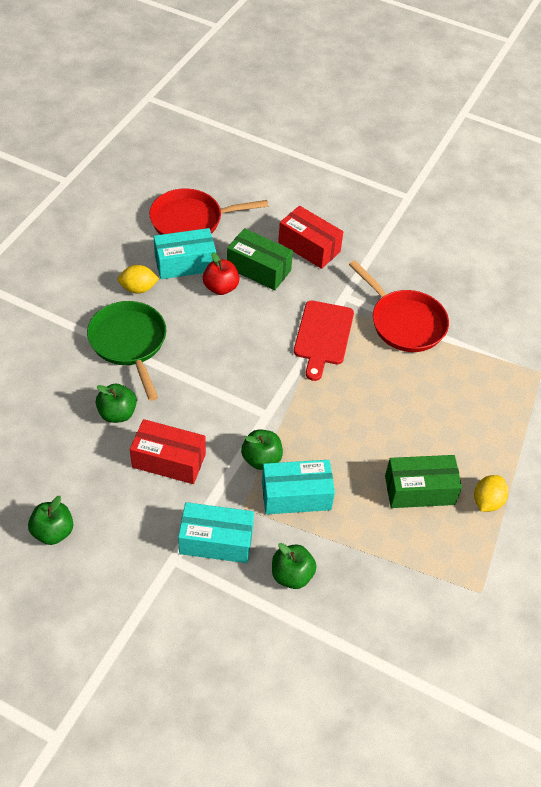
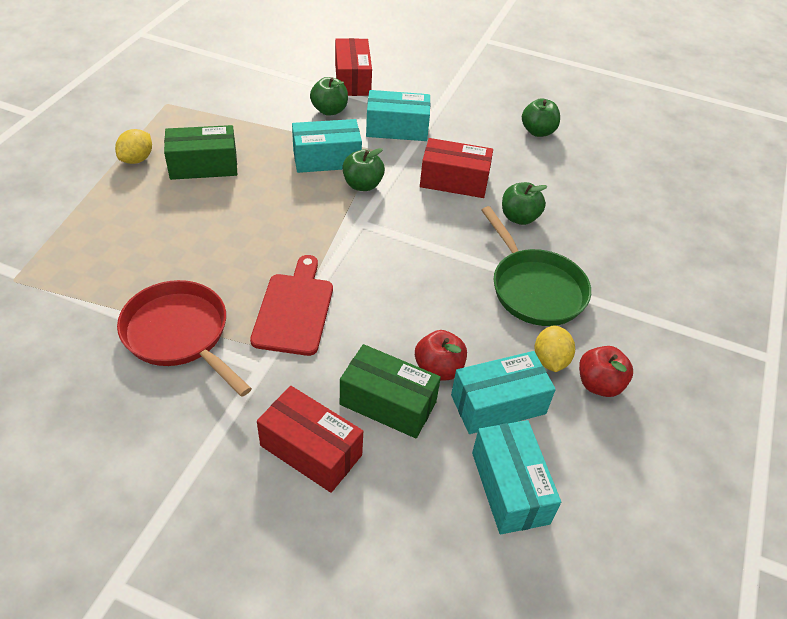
camera: 175 degrees right, 5 degrees down
yellow lemon [117,265,159,294] -> yellow lemon turned 75 degrees counterclockwise [534,326,575,372]
red pan [149,188,268,235] -> turquoise box [472,420,561,535]
none -> red box [335,38,372,96]
none -> red apple [579,346,633,397]

